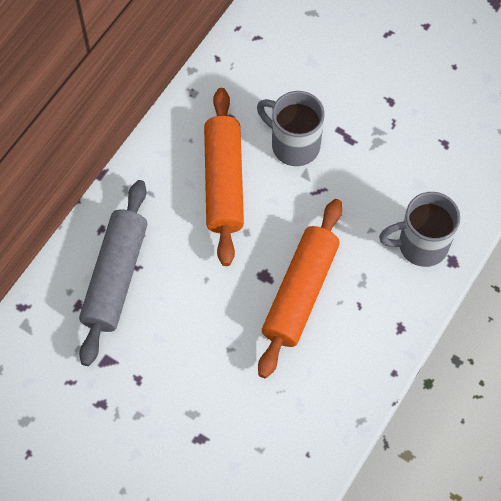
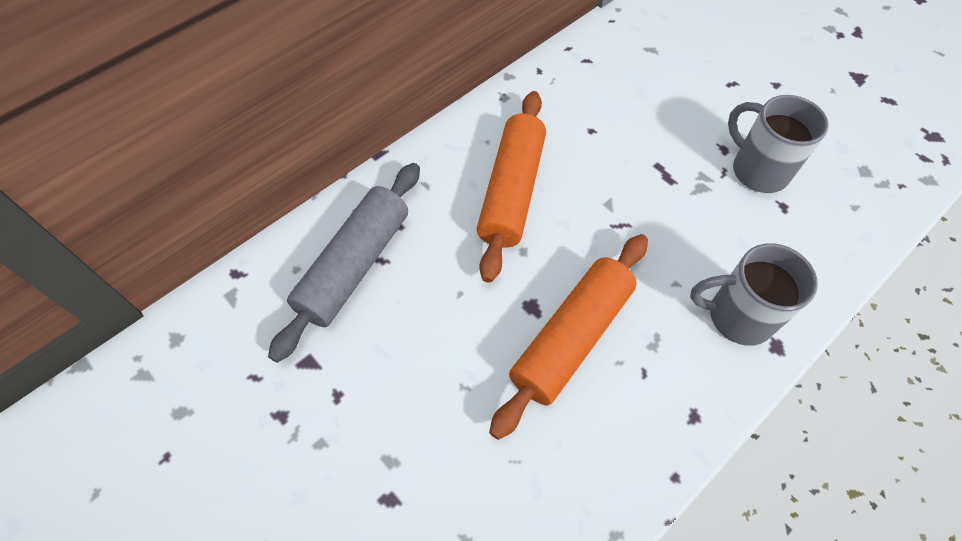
camera: 15 degrees right, 5 degrees down
grey mug [257,91,325,166] -> grey mug moved to [728,95,829,193]

